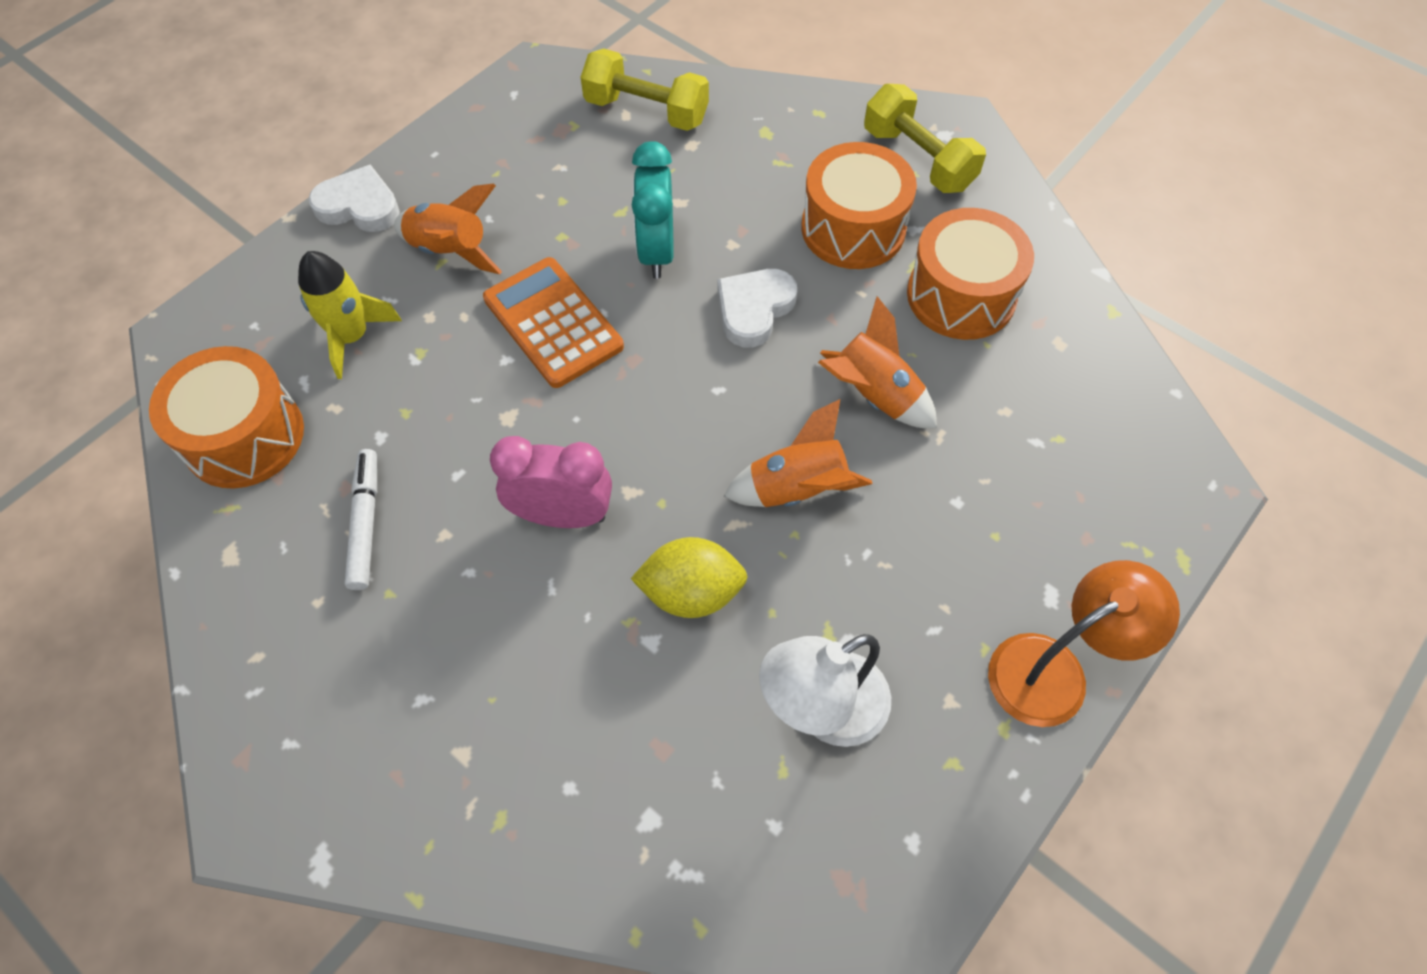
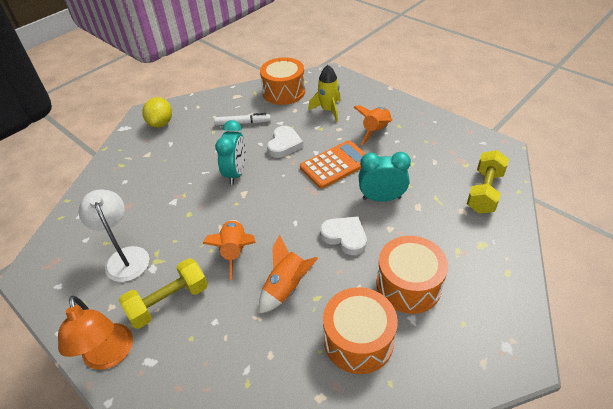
camera: 95 degrees right, 15 degrees down
white heart [308,164,400,232] -> white heart moved to [267,126,303,158]
pink clock [490,436,612,528] -> turquoise clock [215,120,246,185]
yellow lemon [631,537,748,618] -> yellow lemon moved to [142,97,172,128]
yellow dumbbell [864,84,986,193] -> yellow dumbbell moved to [119,258,208,329]

